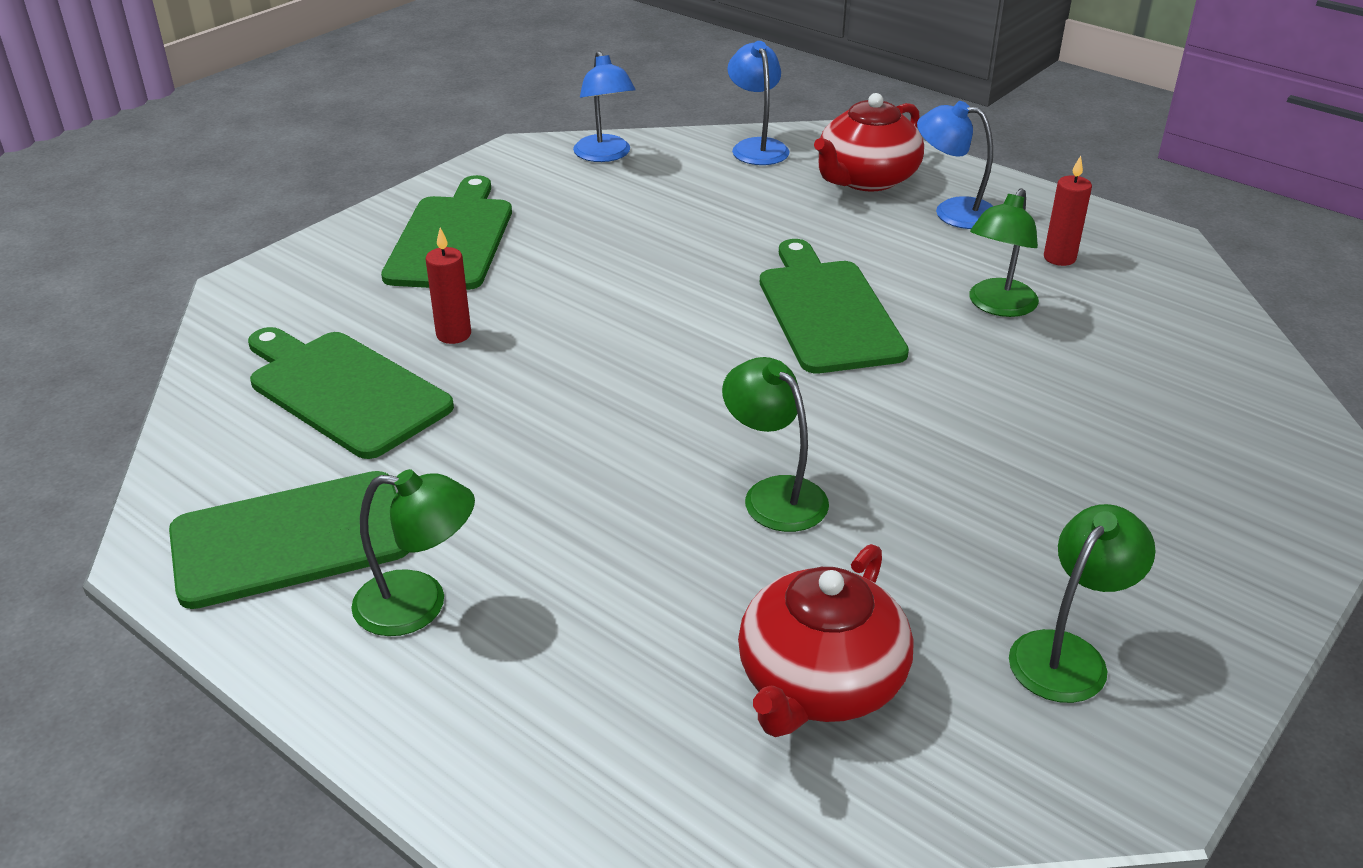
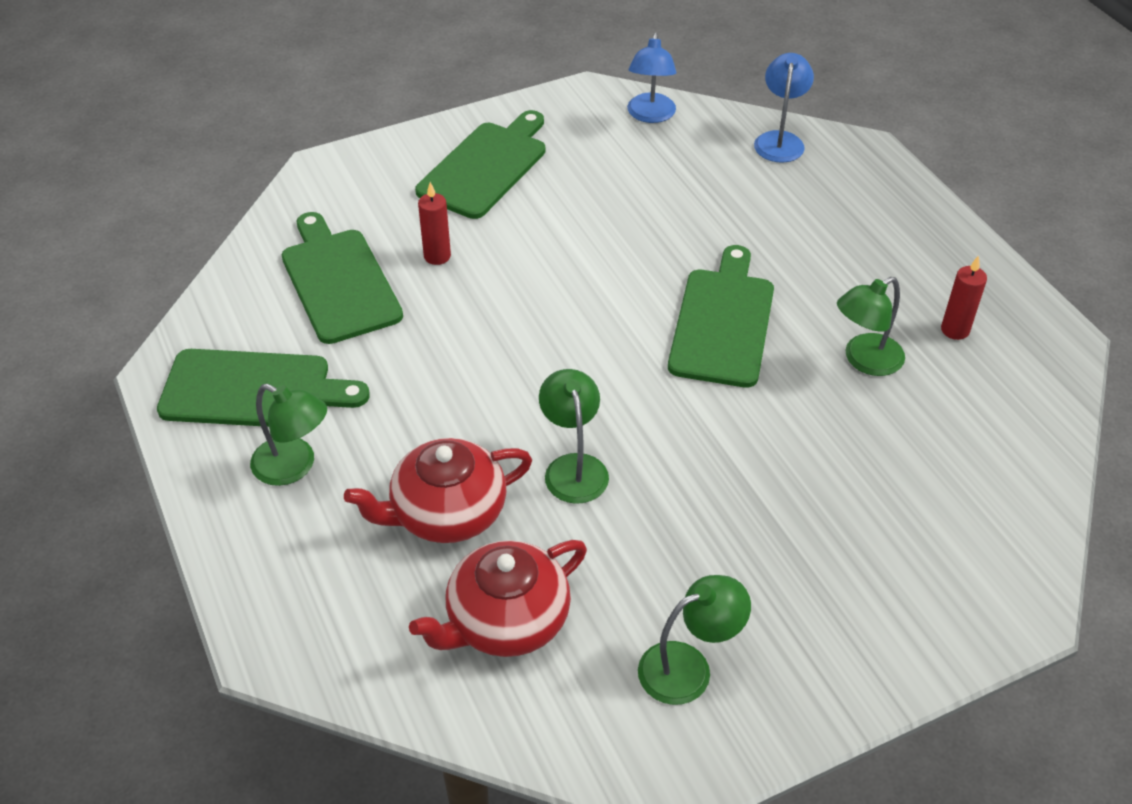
camera: 25 degrees right, 10 degrees up
red teapot [814,93,924,191] -> red teapot moved to [344,438,532,543]
blue lamp [917,101,993,229] -> none

